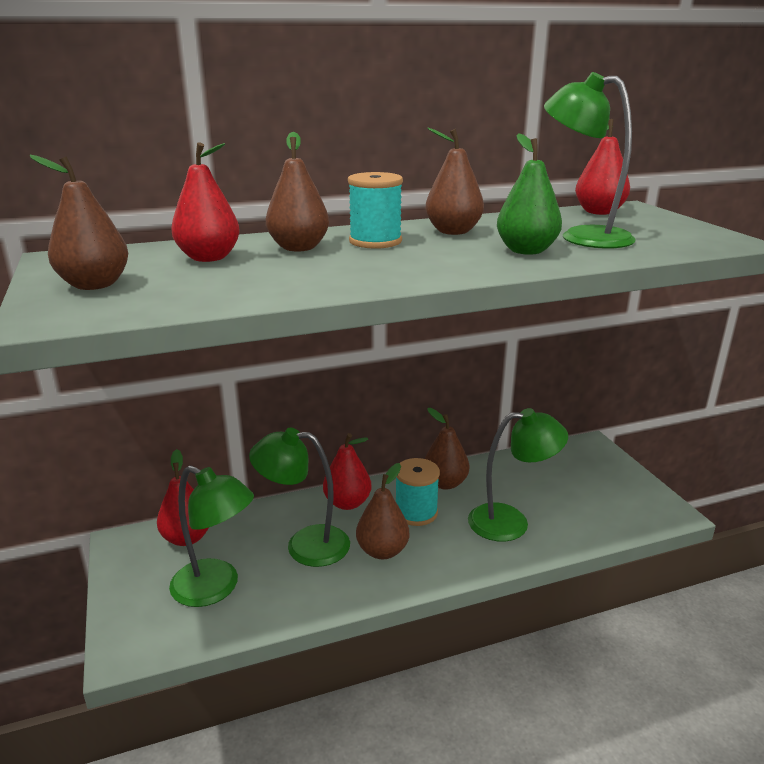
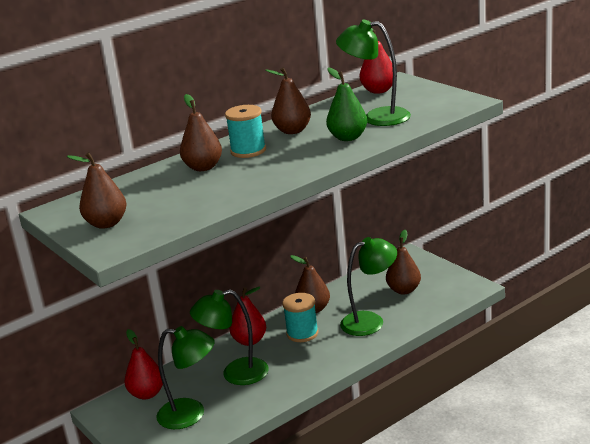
camera: 15 degrees left, 0 degrees up
red pear [171,142,240,262] -> none
brown pear [356,463,409,559] -> brown pear moved to [386,230,421,294]

